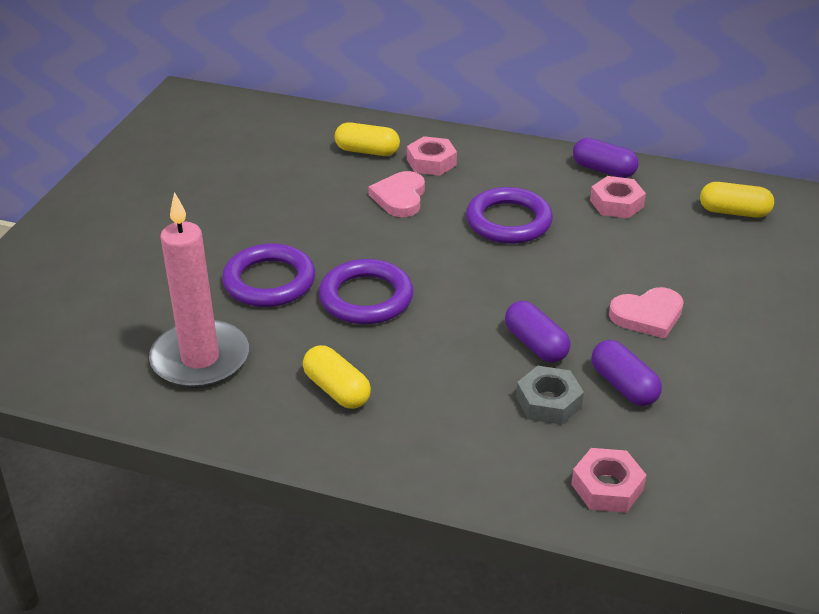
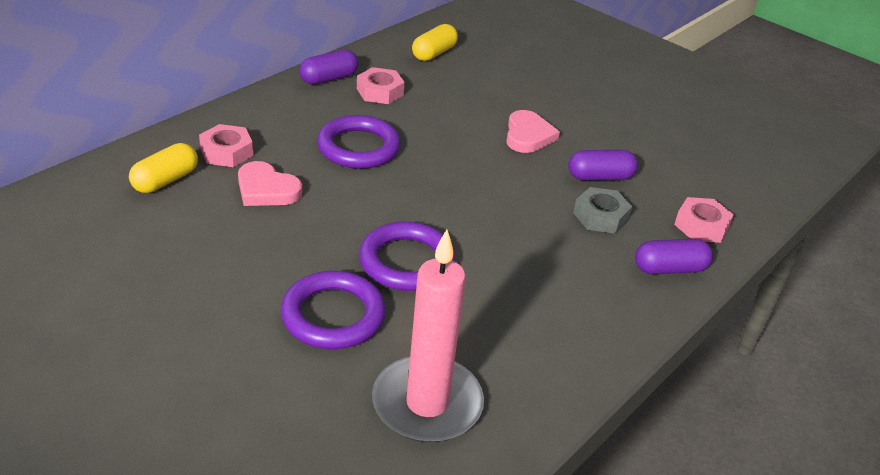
camera: 70 degrees left, 0 degrees up
yellow capsule [303,345,371,409] -> none
purple capsule [505,301,570,362] -> purple capsule moved to [635,239,713,274]

